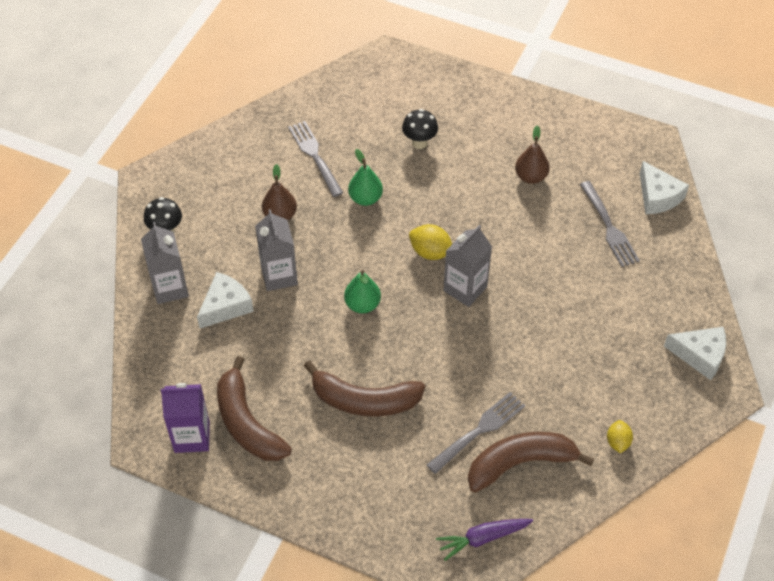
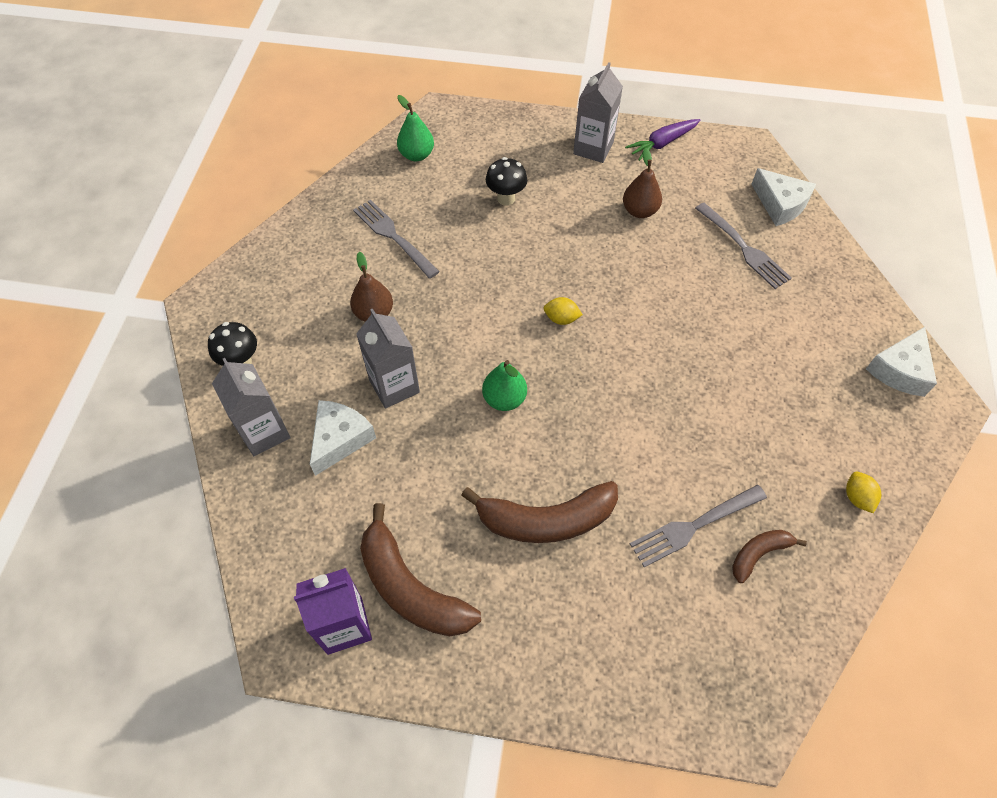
camera: 15 degrees left, 5 degrees up
green pear [348,149,383,206] -> green pear moved to [397,95,434,161]
yellow lemon [409,224,452,260] -> yellow lemon [544,297,583,325], size x0.66
grey fork [427,392,525,474] -> grey fork turned 150 degrees counterclockwise [630,485,767,567]
purple carrot [436,519,533,561] -> purple carrot moved to [625,119,700,161]
grey carton [443,225,492,307] -> grey carton moved to [573,62,623,163]
brown banana [468,432,594,493] -> brown banana [732,530,807,583], size x0.53
white cheese [664,327,726,380] -> white cheese turned 120 degrees clockwise [866,327,937,397]

